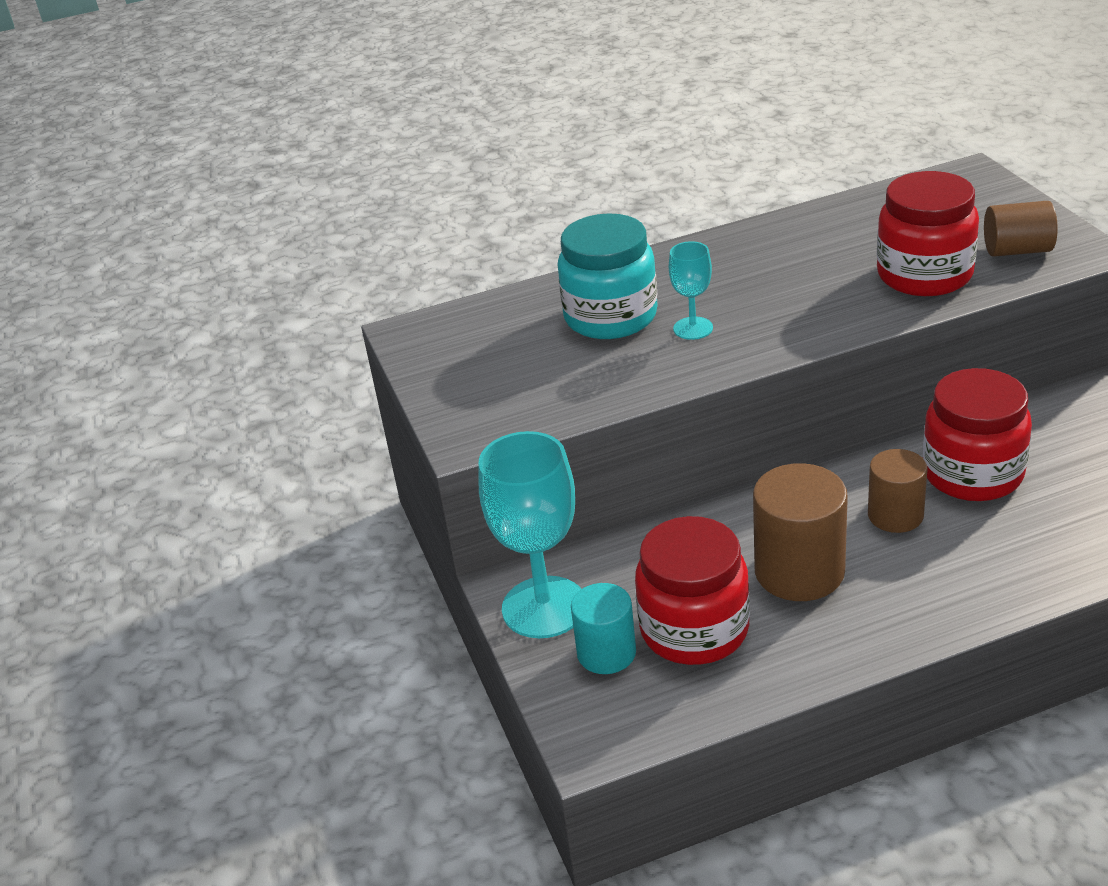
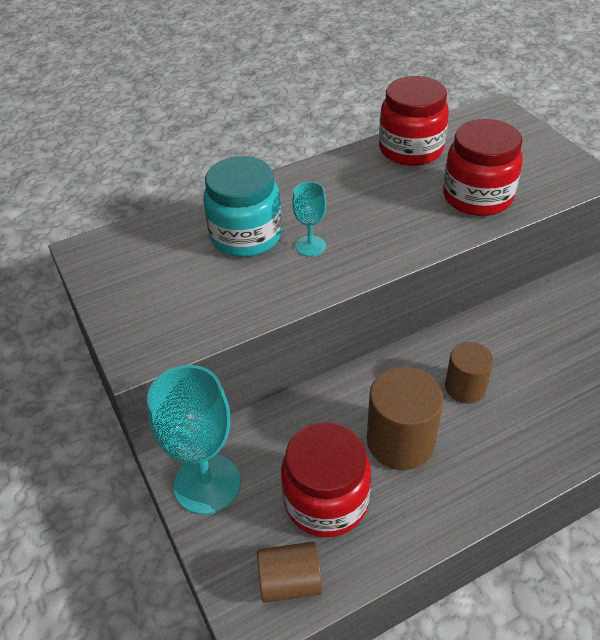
camera: 10 degrees left, 10 degrees up
turquoise cylinder [571,583,636,674] -> none
red jar [923,368,1032,501] -> red jar moved to [379,76,449,166]
brown cylinder [984,201,1058,257] -> brown cylinder moved to [257,542,323,603]

